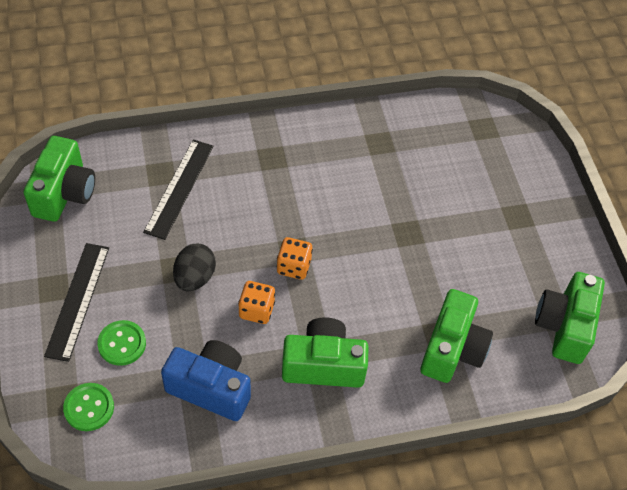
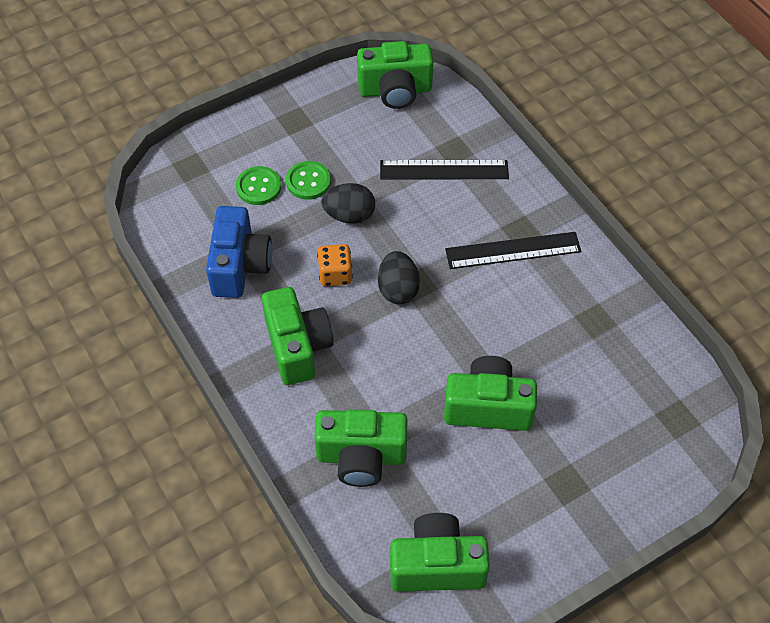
camera: 75 degrees right, 0 degrees up
black ruler [44,243,109,362] -> black ruler moved to [445,232,581,269]
green button [63,383,114,431] -> green button moved to [286,161,331,200]
orange dice [277,237,313,280] -> black egg [378,251,420,304]
none -> green camera [444,356,537,431]

